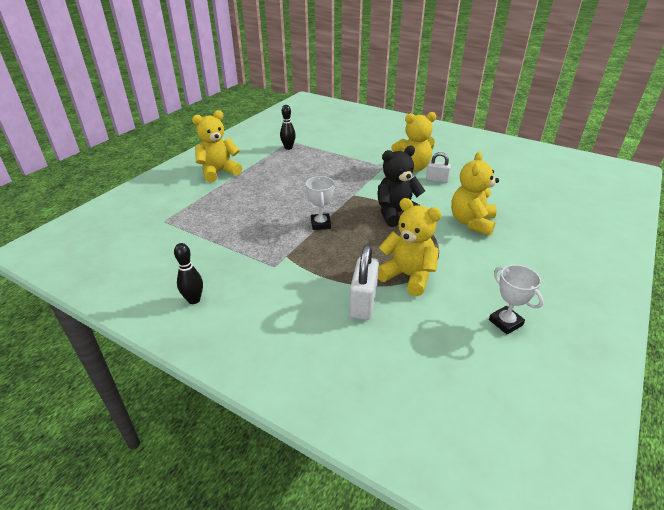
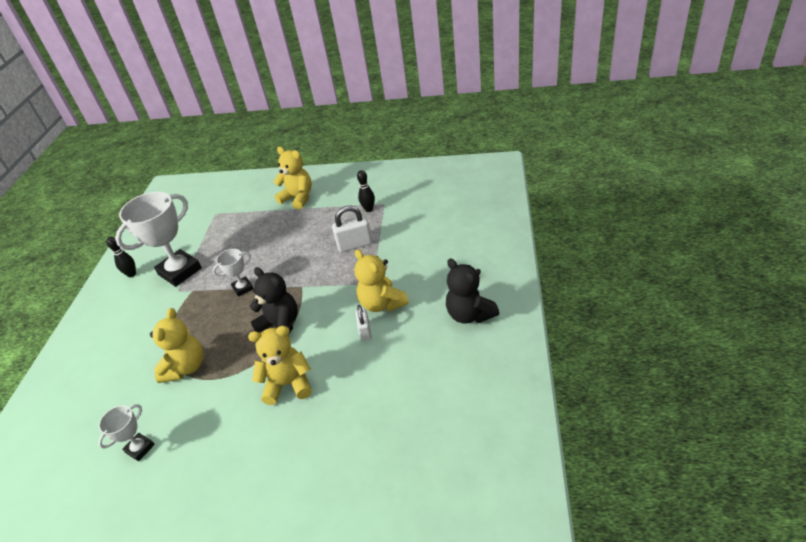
camera: 70 degrees right, 5 degrees up
white padlock [349,245,379,320] -> white padlock moved to [332,205,372,252]
none -> white trophy [115,192,202,287]
none -> black teddy bear [446,258,499,324]

